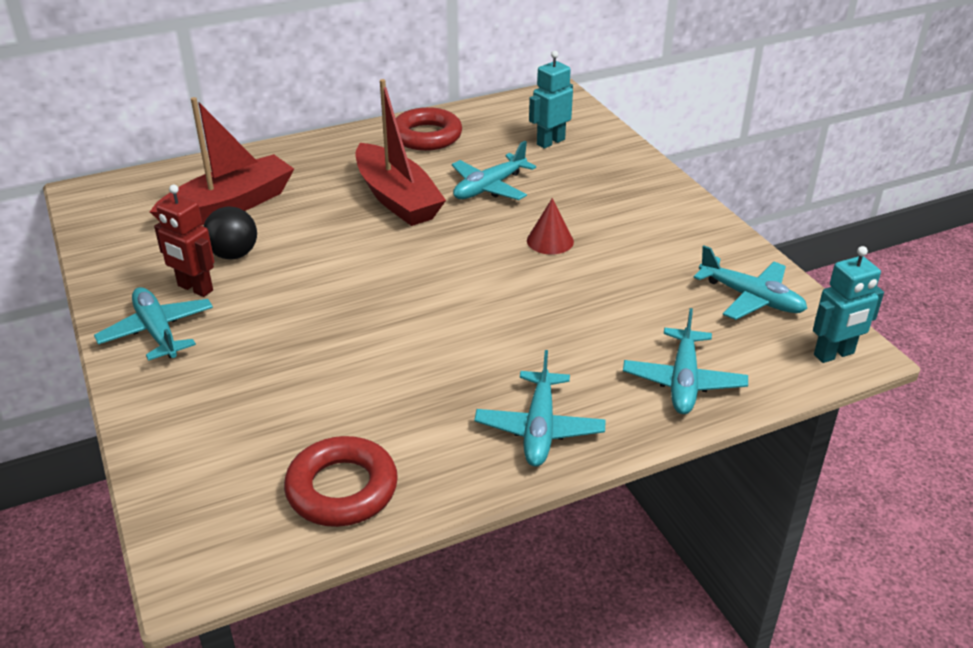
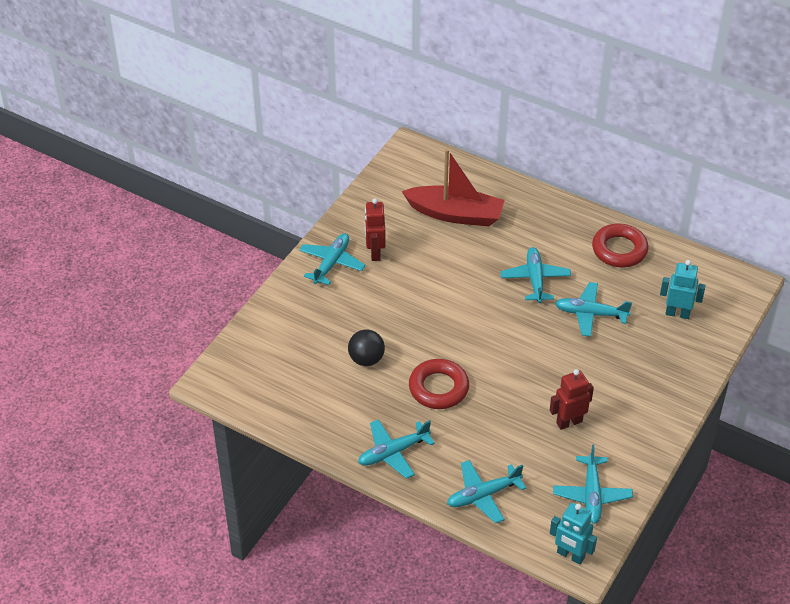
camera: 55 degrees right, 10 degrees up
black ball [204,206,257,260] -> black ball moved to [348,330,385,366]
red ring [284,436,398,527] -> red ring moved to [409,359,469,409]
red boat [356,79,446,226] -> turquoise plane [500,247,571,303]
red cone [527,198,574,254] -> none
none -> red robot [550,369,594,430]

